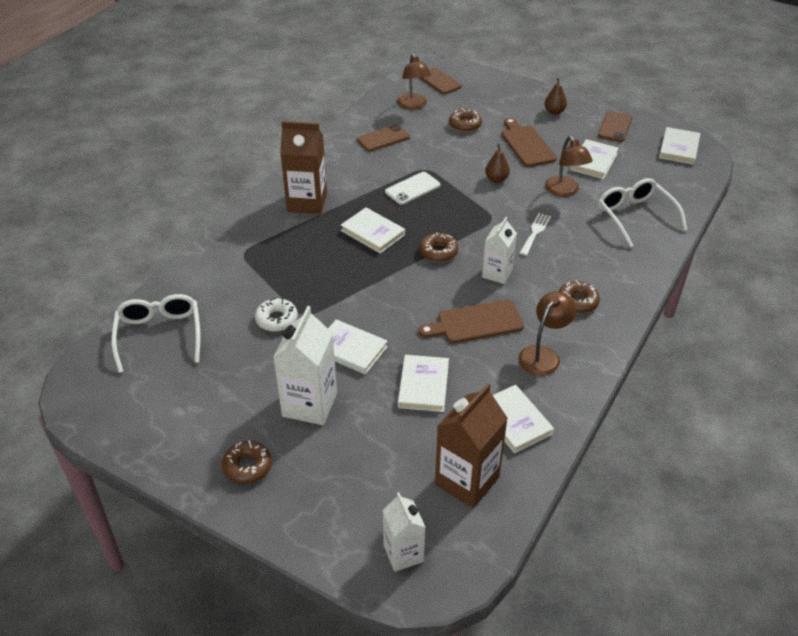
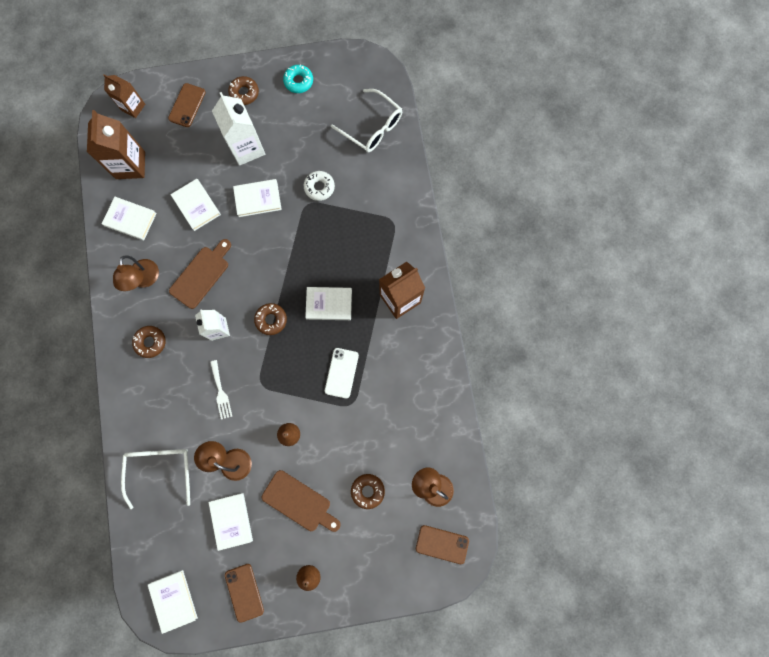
camera: 140 degrees right, 35 degrees up
brown phone [357,124,410,152] -> brown phone moved to [168,83,206,127]
white carton [382,492,426,572] -> brown carton [103,74,145,118]
white glasses [598,178,687,247] -> white glasses turned 120 degrees counterclockwise [121,449,190,509]
none -> turquoise donut [283,65,313,93]

